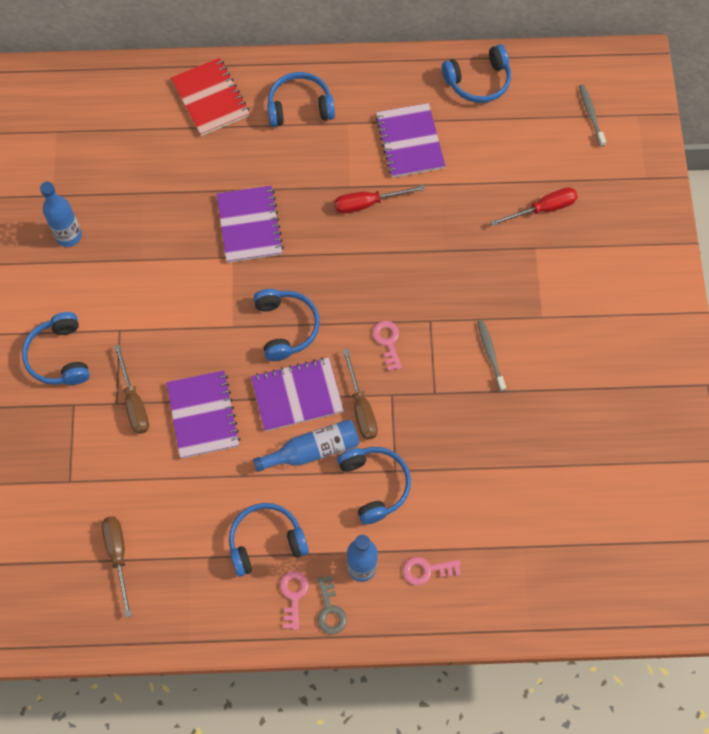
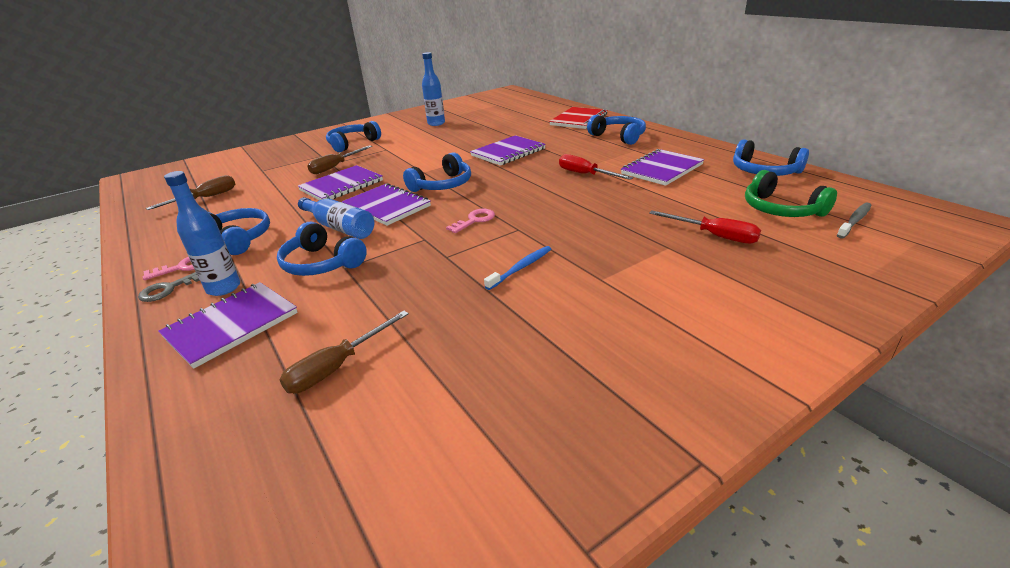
camera: 60 degrees right, 35 degrees down
blue headphones [337,447,411,525] -> blue headphones turned 90 degrees clockwise [277,222,367,276]
brown screwdriver [343,349,378,440] -> brown screwdriver moved to [279,311,409,394]
pink key [403,557,461,585] -> purple notebook [158,282,298,369]
grey toothbrush [477,320,506,392] -> blue toothbrush [484,246,551,290]
none -> green headphones [745,170,837,217]

